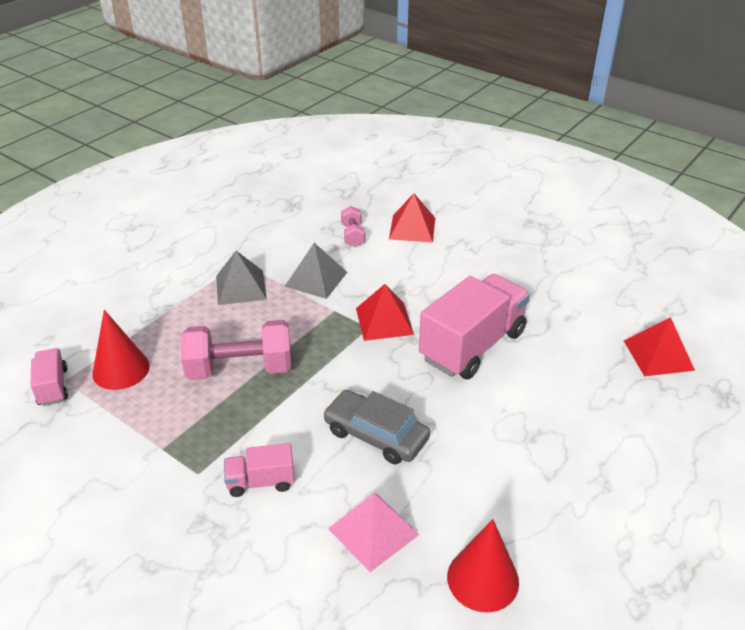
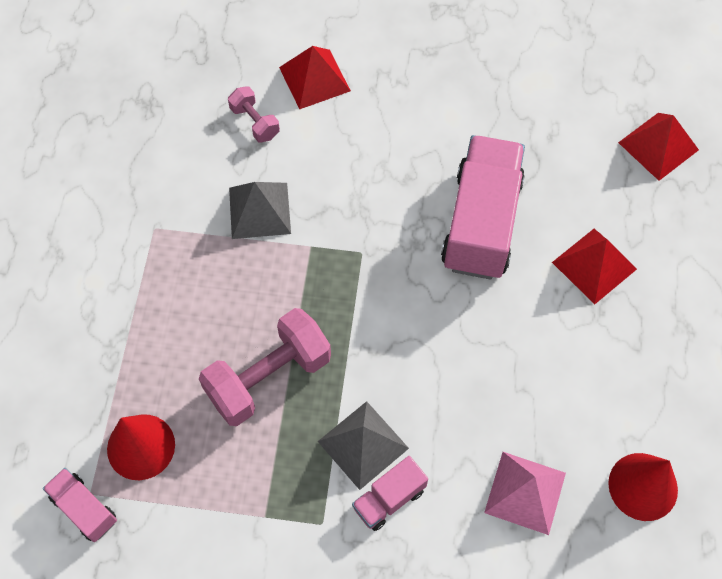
camera: 30 degrees left, 25 degrees up
grey pyramid [216,251,267,305] -> grey pyramid moved to [318,401,409,490]
grey car [323,390,430,464] -> none
red pyramid [356,284,414,341] -> red pyramid moved to [552,229,637,304]

